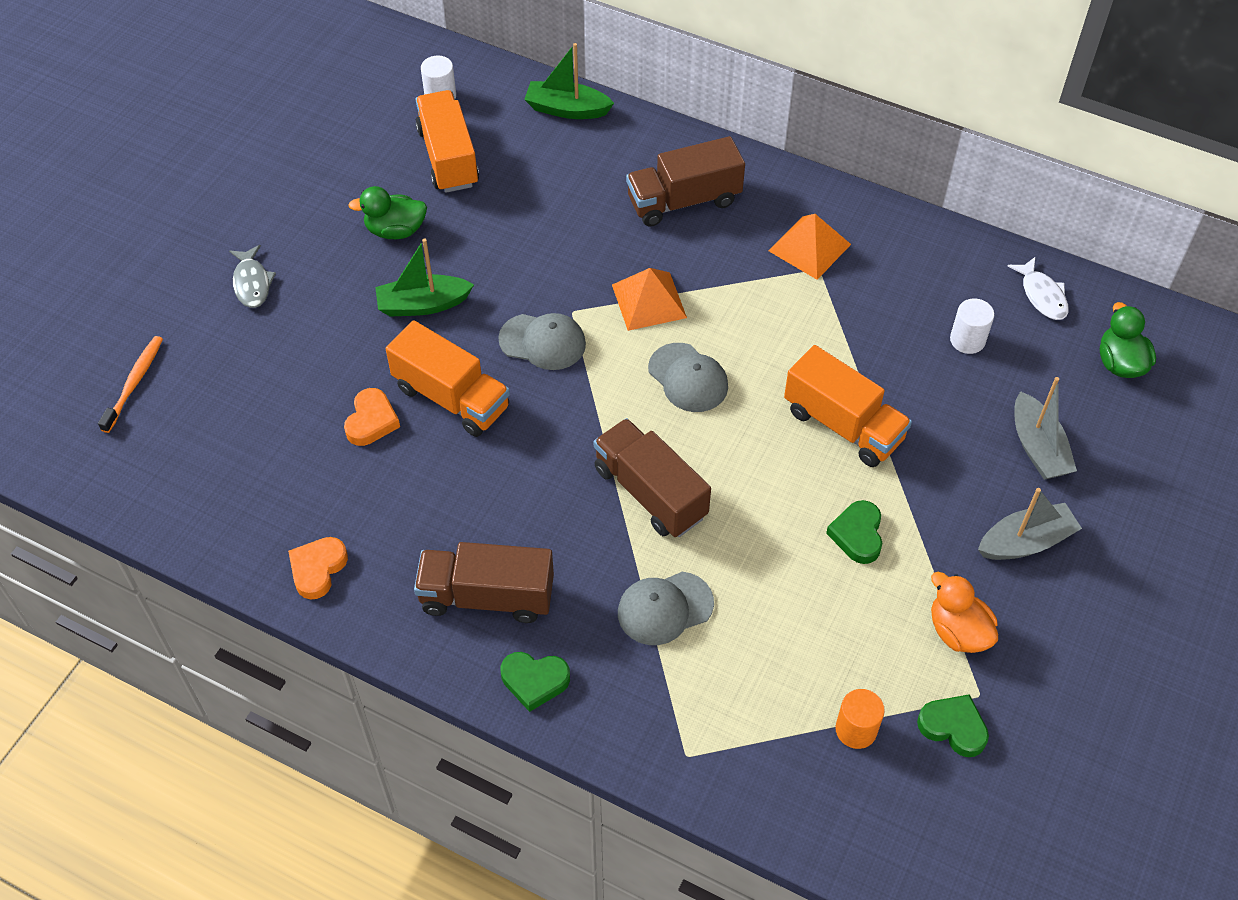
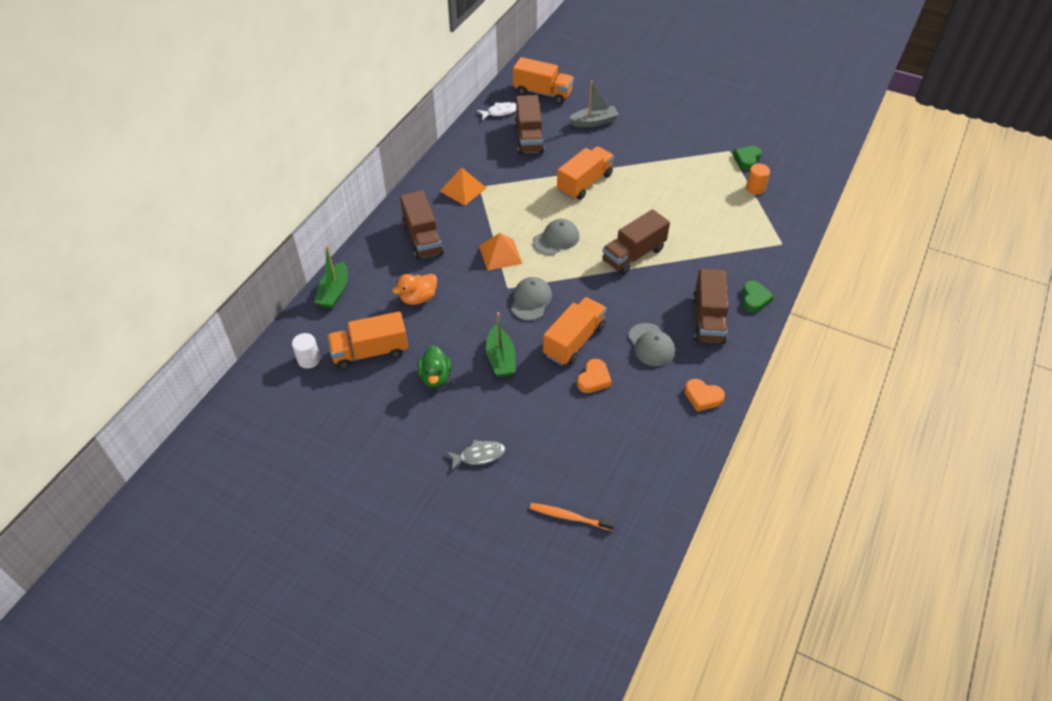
camera: 90 degrees left, 5 degrees down
orange heart [344,388,400,446] -> orange heart turned 105 degrees clockwise [577,359,612,393]
grey cap [618,572,714,645] -> grey cap moved to [628,323,675,366]
green heart [826,500,882,564] -> none
orange duck [931,572,998,653] -> orange duck moved to [392,273,437,305]
white cylinder [950,298,994,354] -> brown truck [515,95,544,154]
grey boat [978,488,1082,560] -> none
green duck [1100,302,1156,378] -> orange truck [513,57,574,104]

